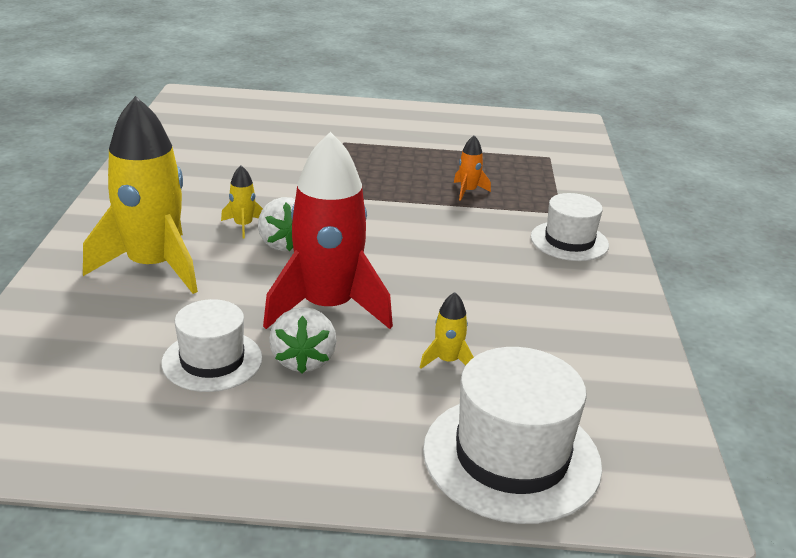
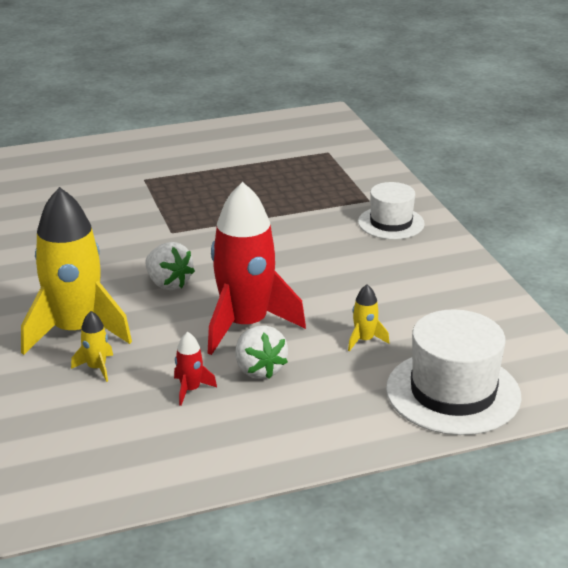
camera: 20 degrees left, 0 degrees up
white hat [161,299,263,392] -> red rocket [174,332,217,406]
yellow rocket [221,166,263,239] -> yellow rocket moved to [71,311,113,382]
orange rocket [454,135,491,201] -> none

